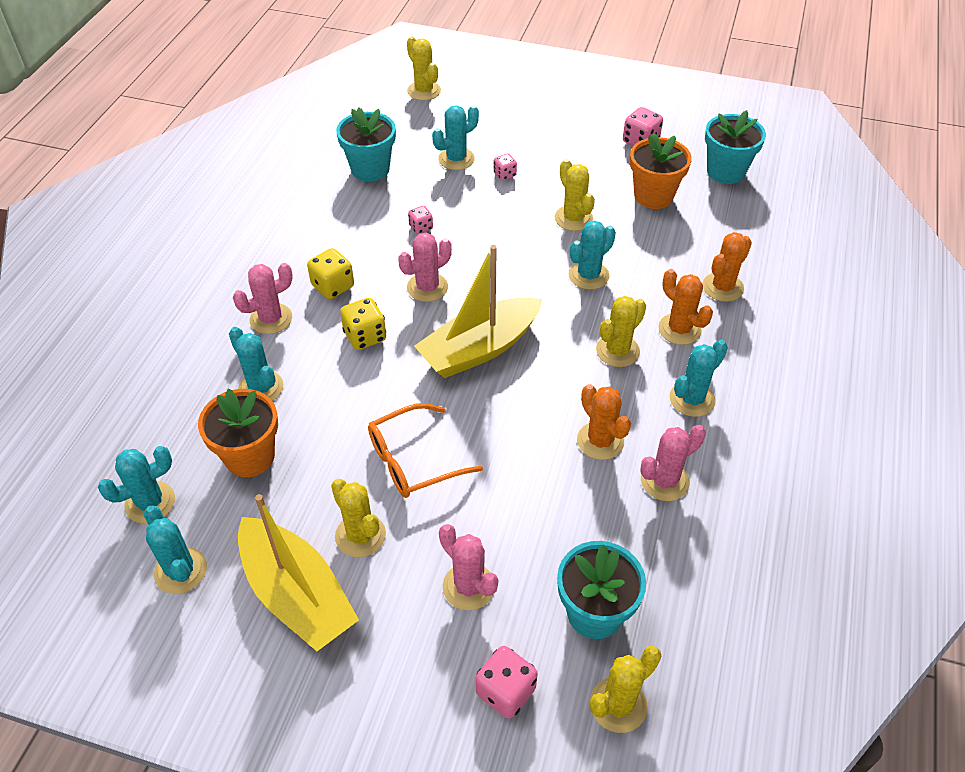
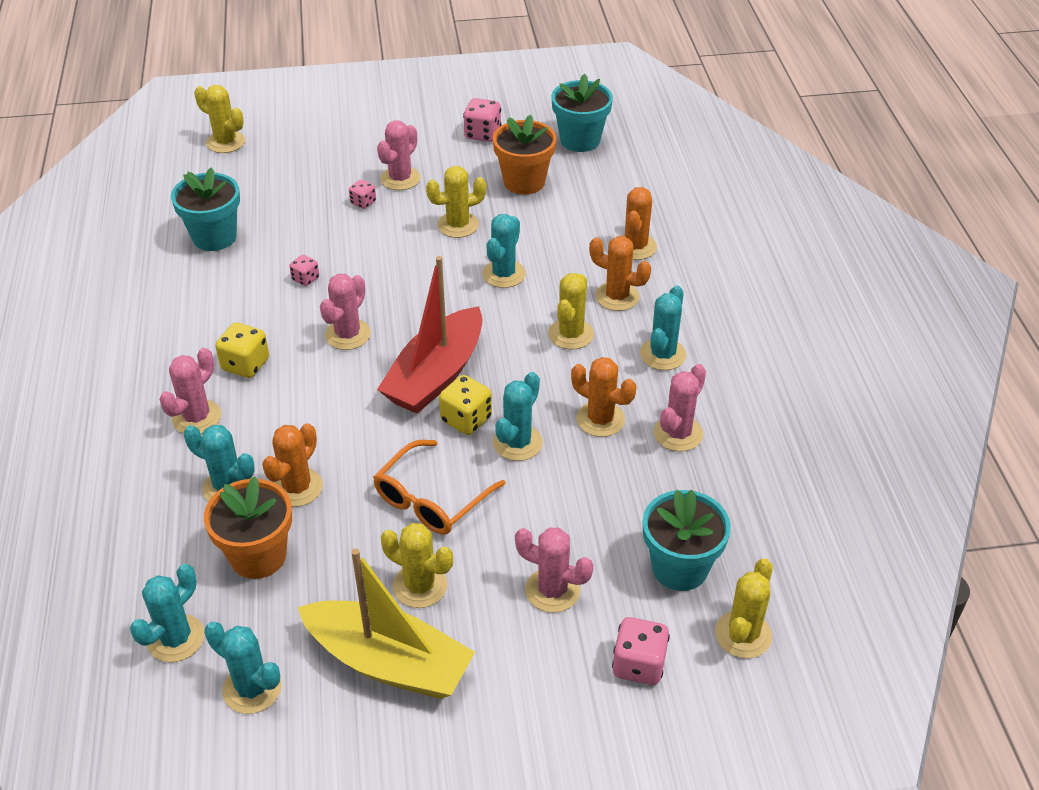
camera: 25 degrees left, 5 degrees down
yellow dice [340,298,386,350] -> yellow dice moved to [439,375,492,435]
yellow boat [414,245,542,378] -> red boat [377,256,483,414]
turquoise cactus [432,105,479,170] -> turquoise cactus moved to [493,372,543,461]
yellow cactus [554,159,595,231] -> yellow cactus turned 60 degrees counterclockwise [426,166,486,238]
none -> orange cactus [262,423,323,507]
none -> pink cactus [377,120,420,190]

